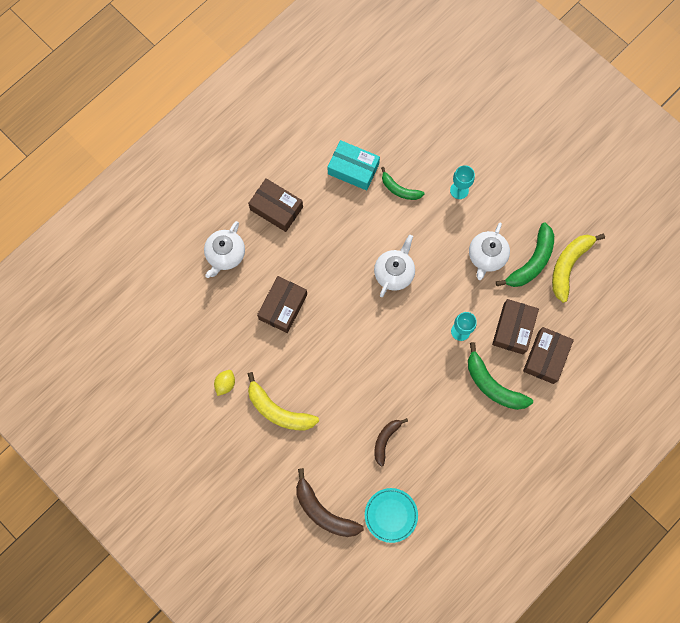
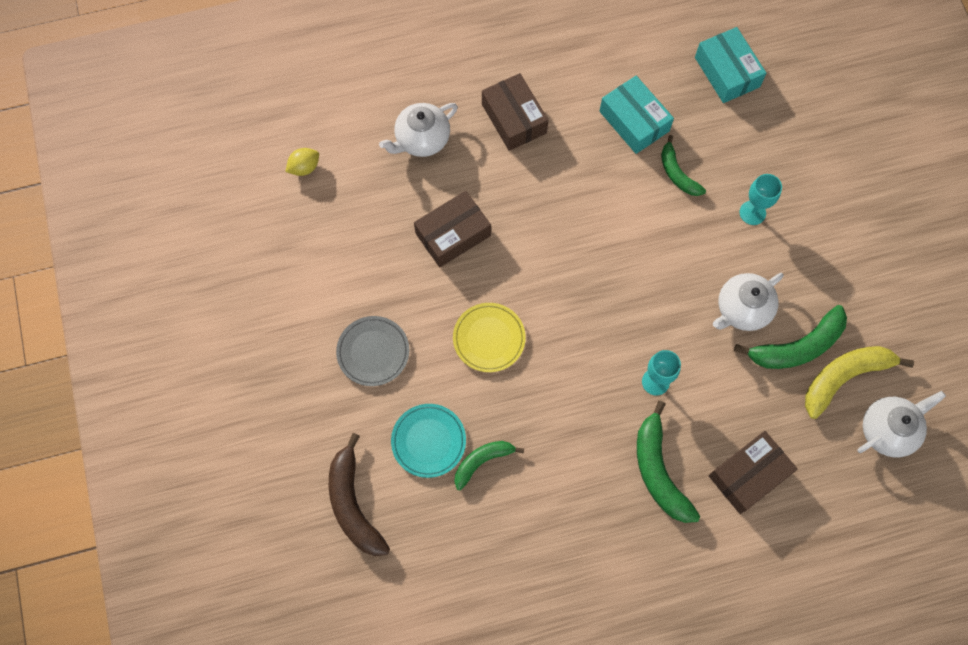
camera: 30 degrees right, 5 degrees down
yellow lemon [214,370,235,396] -> yellow lemon moved to [285,148,319,176]
yellow banana [248,372,319,430] -> grey plate [336,316,409,386]
turquoise plate [365,488,418,543] -> turquoise plate moved to [391,404,466,478]
white teapot [374,235,415,297] -> white teapot moved to [858,391,946,458]
brown banana [374,418,408,467] -> green banana [454,441,524,490]
brown box [492,299,539,355] -> none
none -> yellow plate [453,303,526,372]
none -> turquoise box [695,27,767,103]

